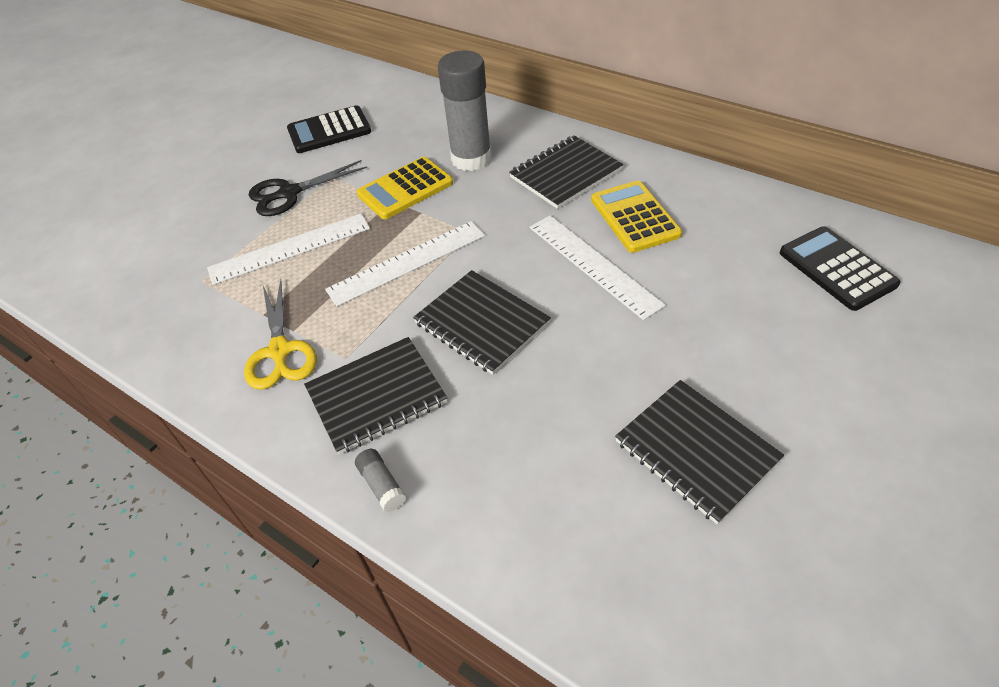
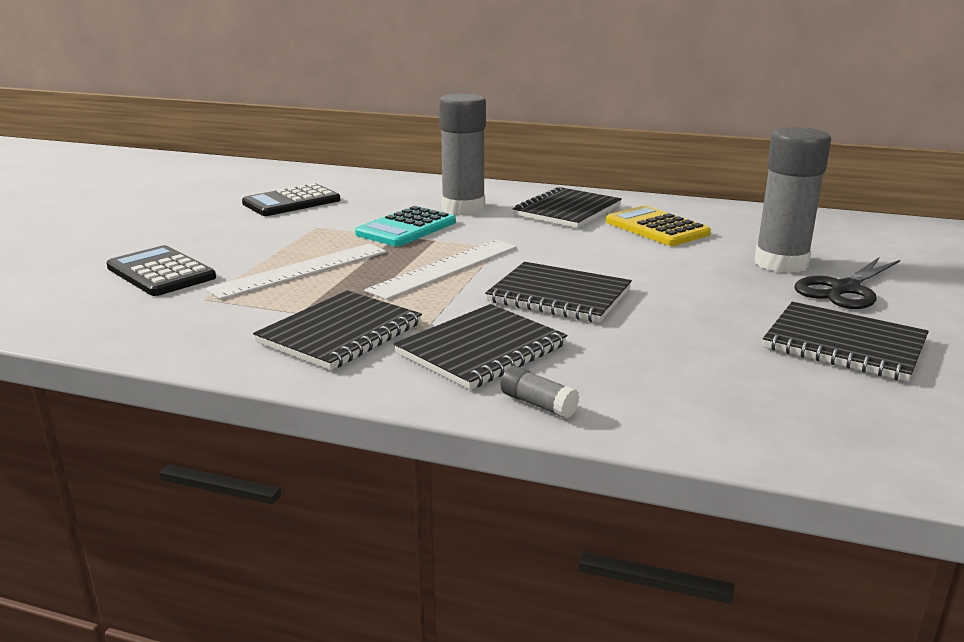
camera: 20 degrees left, 25 degrees down
yellow scissors [244,279,317,390] -> black notebook [253,291,422,370]
black scissors [249,160,367,216] -> black scissors moved to [795,257,900,309]
yellow calculator [357,157,453,219] -> turquoise calculator [355,206,456,246]
white ruler [530,215,666,320] -> none
black calculator [780,226,901,311] -> black calculator moved to [106,245,216,296]
none -> grey glue stick [754,127,831,273]

